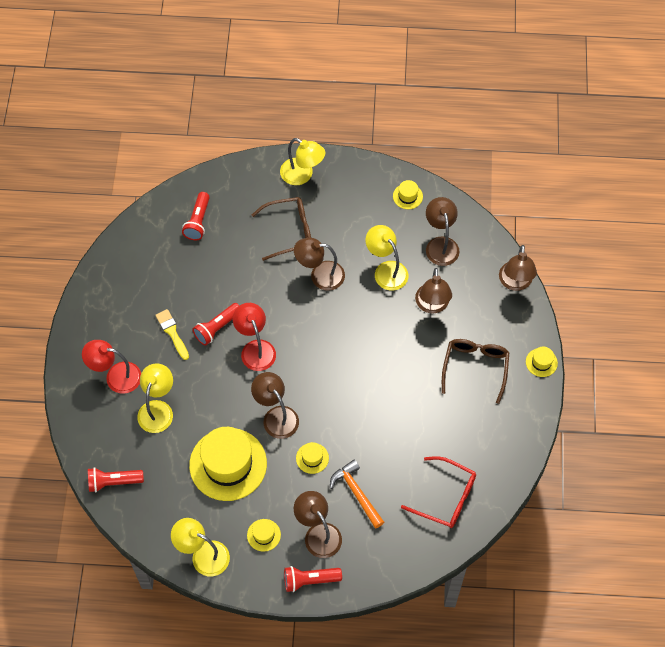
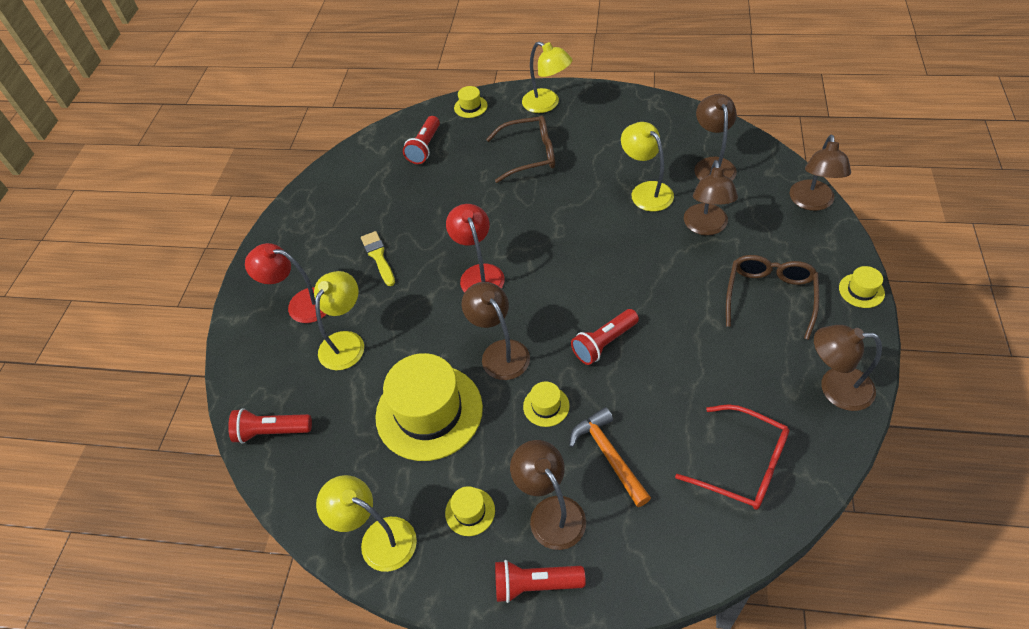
camera: 10 degrees right, 10 degrees down
red flashlight [192,303,239,346] -> red flashlight moved to [571,309,639,365]
brown lamp [294,238,345,291] -> brown lamp moved to [814,325,882,411]
yellow hat [393,180,423,209] -> yellow hat moved to [454,86,488,118]

